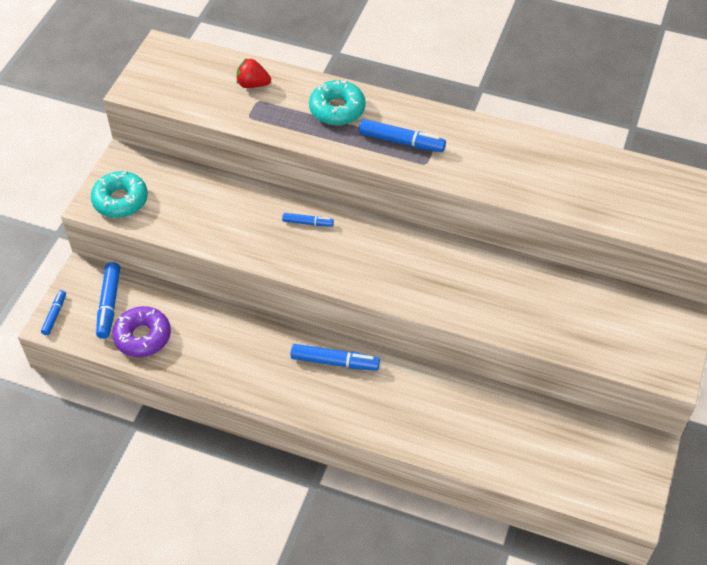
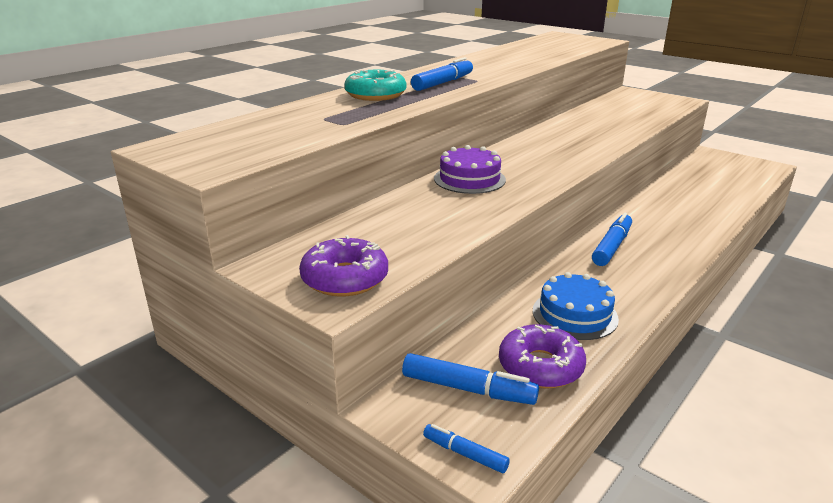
camera: 70 degrees left, 25 degrees down
turquoise donut [91,171,148,218] -> purple donut [299,235,388,297]
red strawberry [237,58,271,88] -> none
blue marker [282,213,334,227] -> purple cake [434,145,506,194]
none -> blue cake [533,272,619,340]

